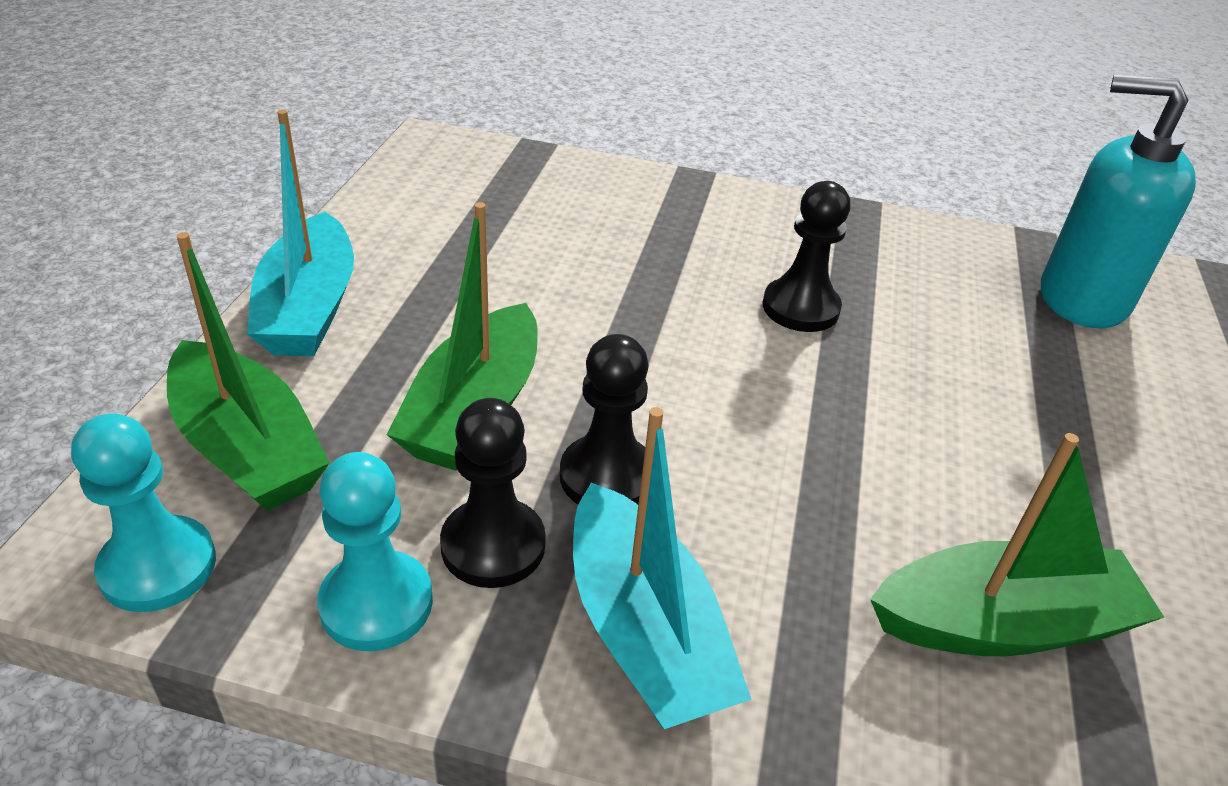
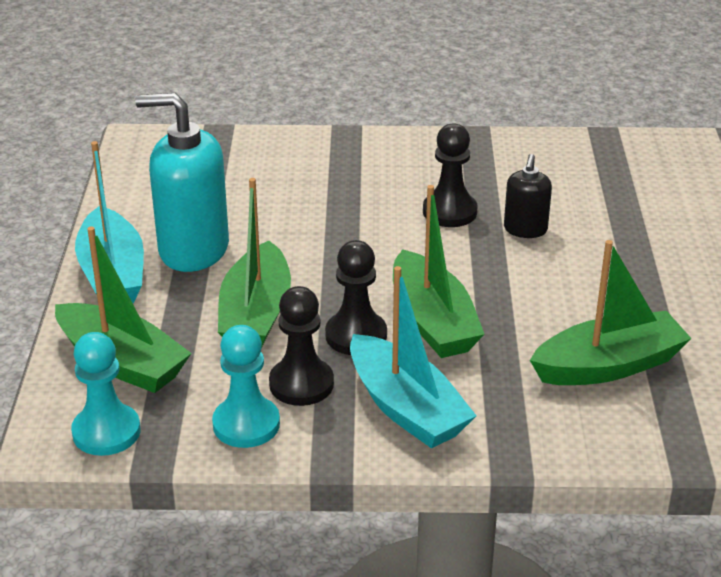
camera: 10 degrees left, 5 degrees down
turquoise soap dispenser [1041,75,1196,328] -> turquoise soap dispenser moved to [135,93,229,272]
none -> green boat [393,185,485,358]
none -> black soap dispenser [504,154,552,238]

